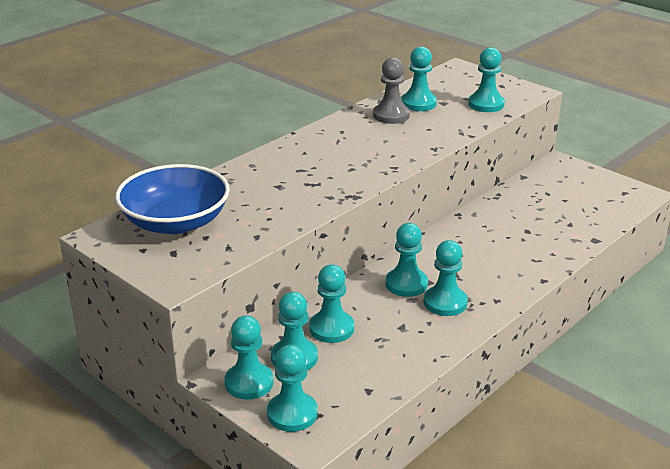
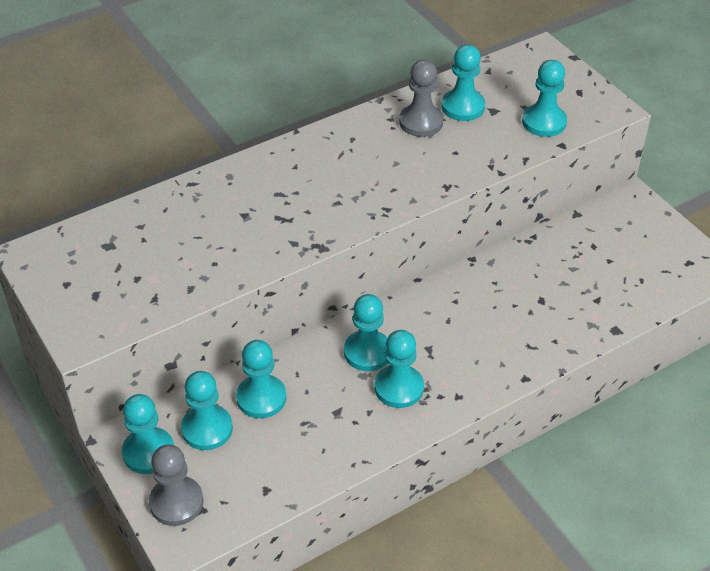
camera: 15 degrees right, 15 degrees up
blue bowl [115,164,230,234] -> none
turquoise pawn [267,345,318,432] -> grey pawn [149,444,204,526]

